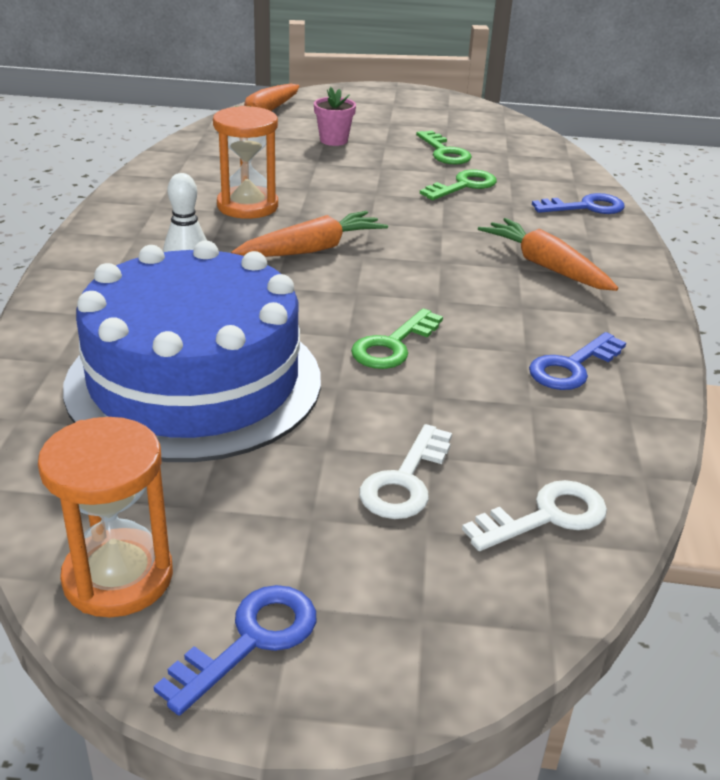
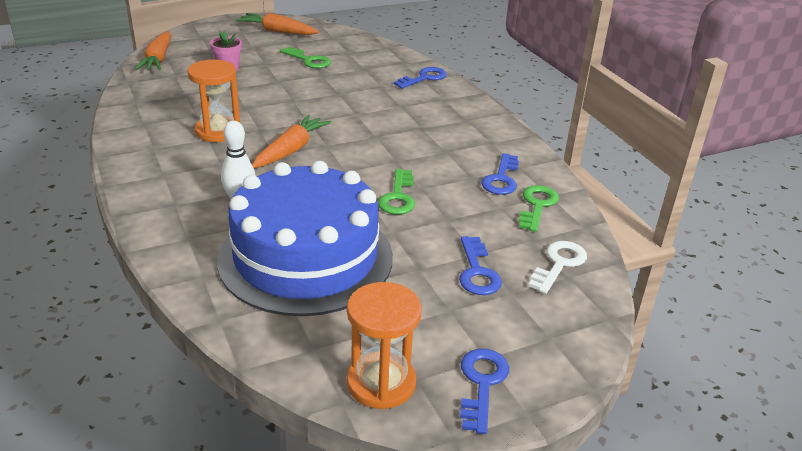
camera: 30 degrees left, 0 degrees up
white key [359,424,452,519] -> blue key [459,236,502,295]
green key [420,170,497,200] -> green key moved to [519,185,559,232]
orange carrot [478,218,618,291] -> orange carrot moved to [236,13,319,35]

